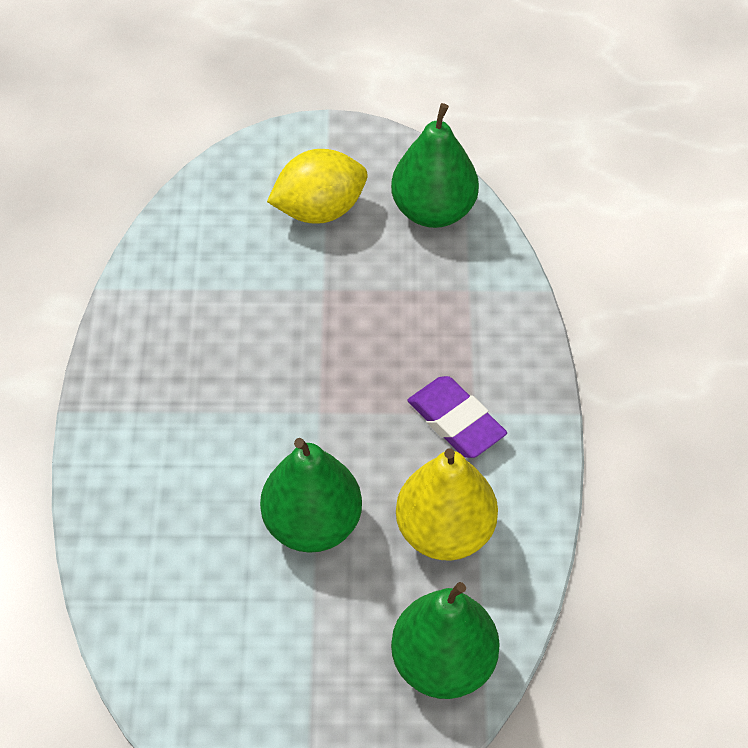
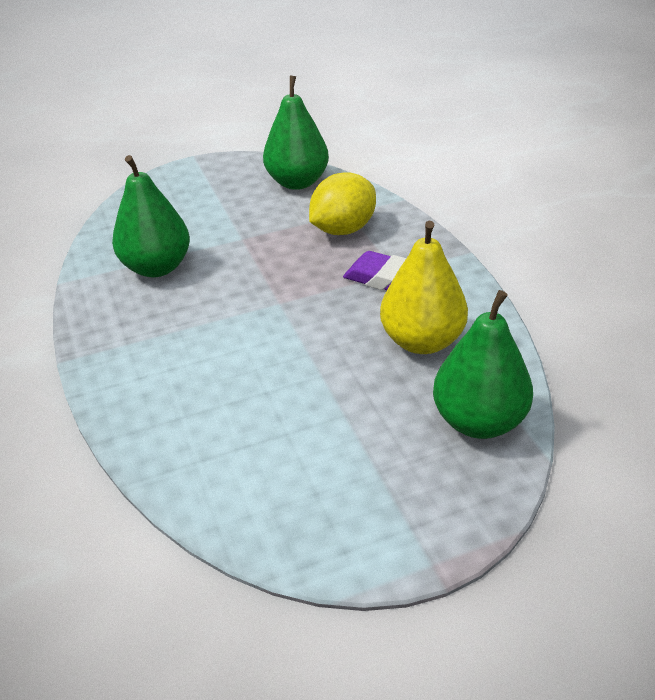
camera: 20 degrees left, 15 degrees down
green pear [260,438,362,553] -> green pear moved to [112,155,190,277]
yellow lemon [267,149,368,224] -> yellow lemon moved to [309,172,376,235]

